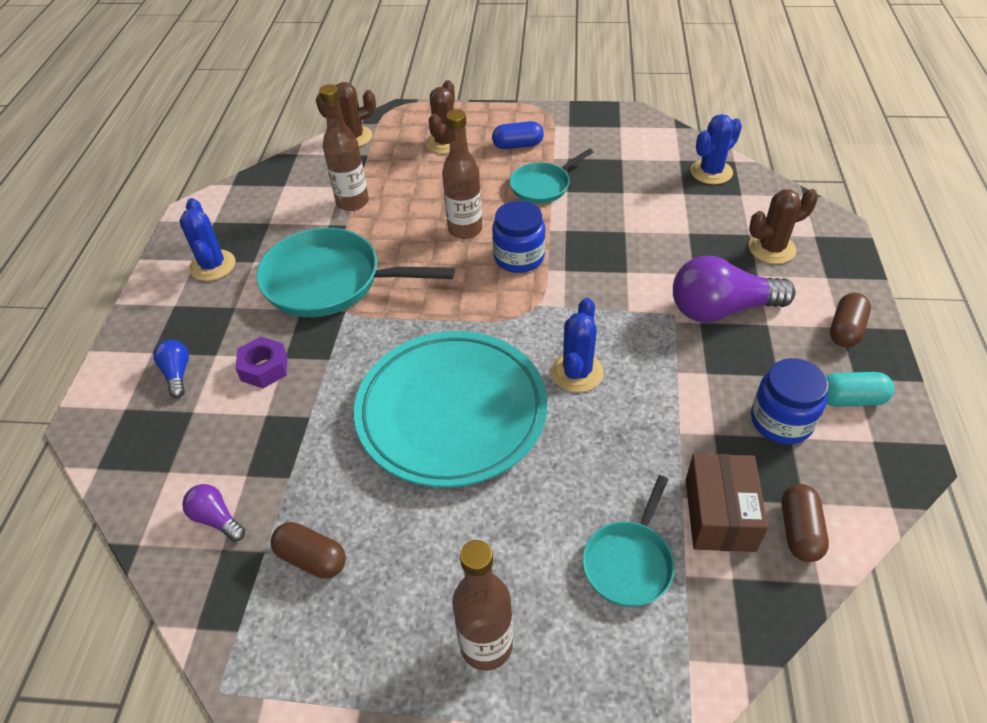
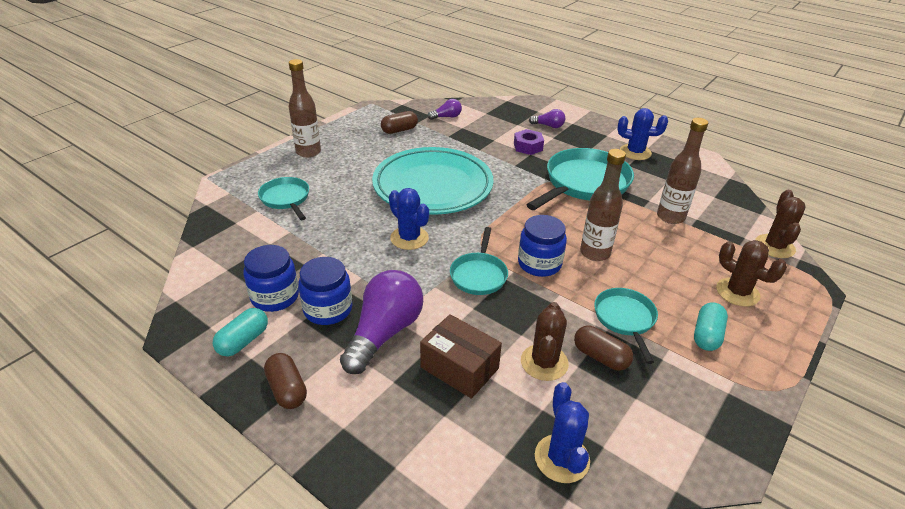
camera: 120 degrees right, 10 degrees down
blue light bulb [154,340,189,398] -> purple light bulb [529,109,565,128]
blue capsule [492,121,544,149] -> turquoise capsule [694,302,728,351]
brown box [686,454,768,552] -> brown box moved to [420,314,502,399]
brown cactus [748,189,818,264] -> brown cactus moved to [521,302,569,381]
brown capsule [782,484,829,562] -> brown capsule moved to [574,326,633,371]
none -> blue jar [298,257,352,325]
none -> turquoise pan [450,227,508,295]

